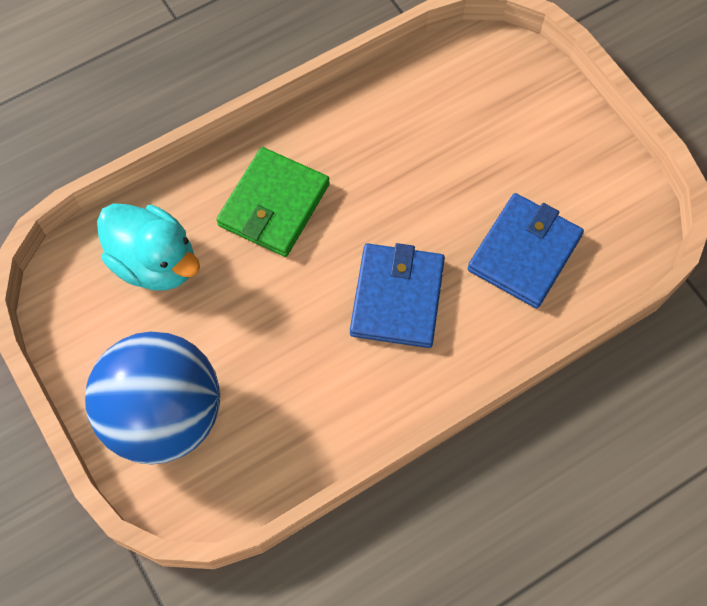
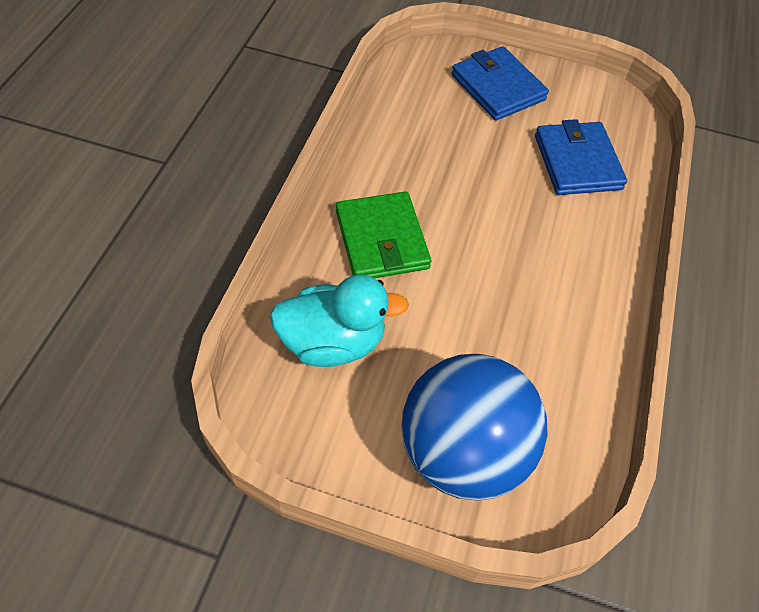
camera: 45 degrees left, 10 degrees down
blue wallet [350,243,445,348] -> blue wallet moved to [451,46,549,121]

